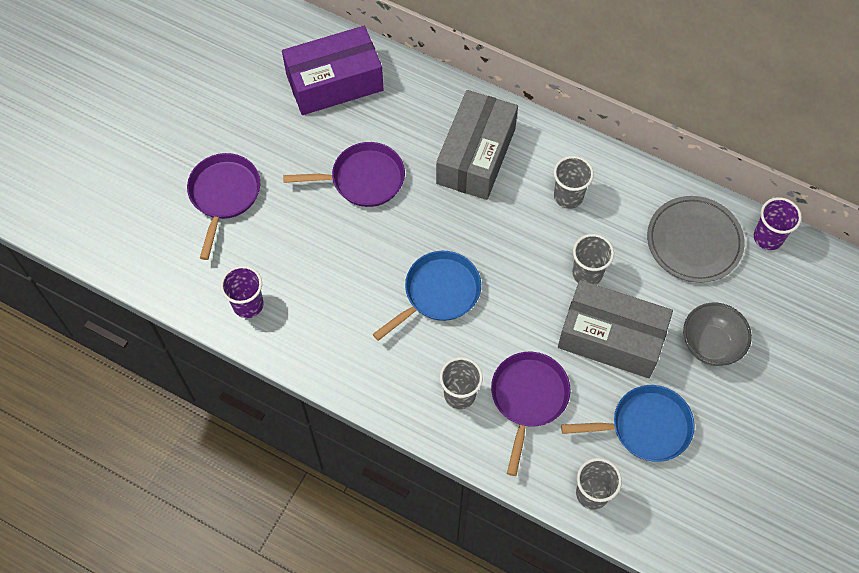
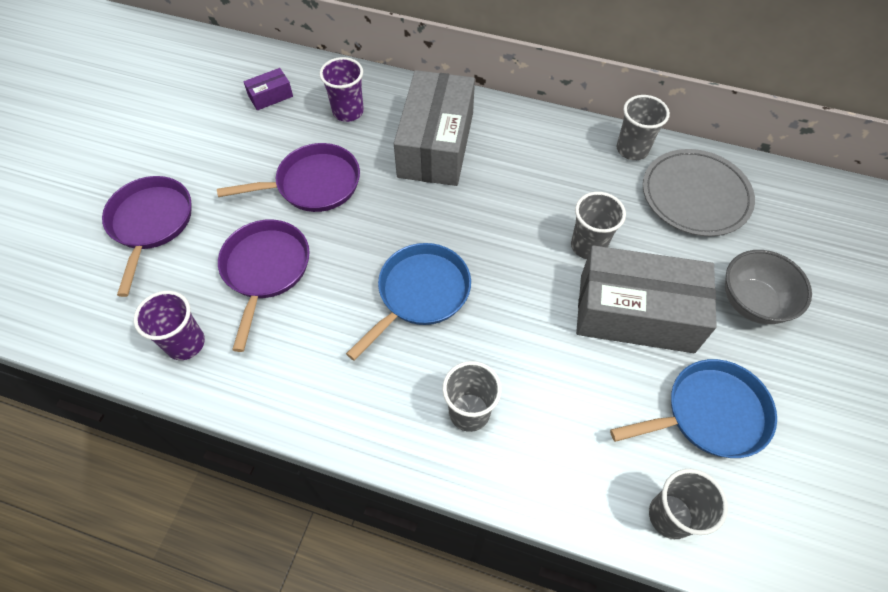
camera: 10 degrees left, 5 degrees down
purple box [282,26,384,115] -> purple box [243,68,293,110], size x0.42
purple pan [491,352,571,476] -> purple pan moved to [218,220,310,352]
grey cup [554,156,594,209] -> grey cup moved to [617,95,670,160]
purple cup [754,197,802,250] -> purple cup moved to [319,57,364,122]

